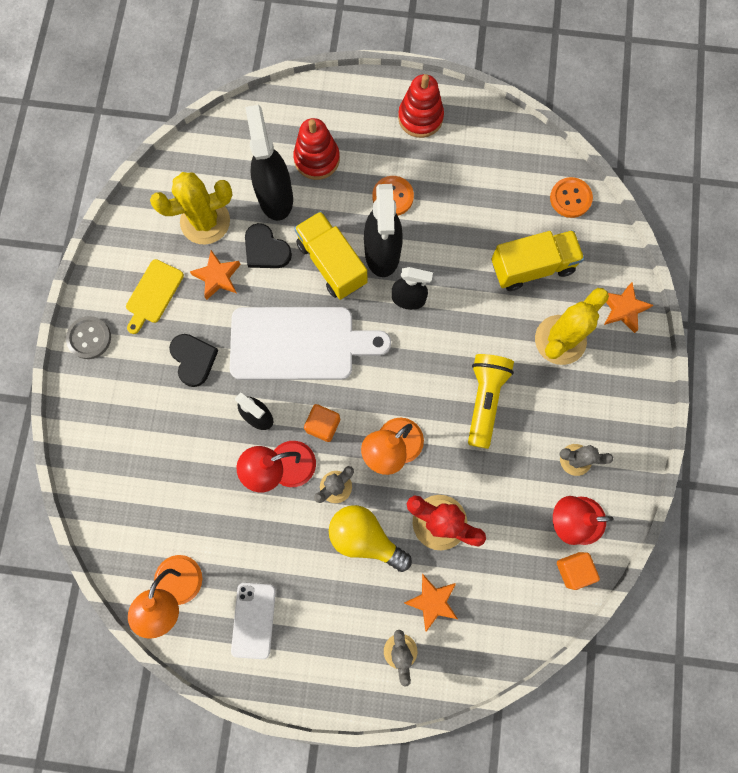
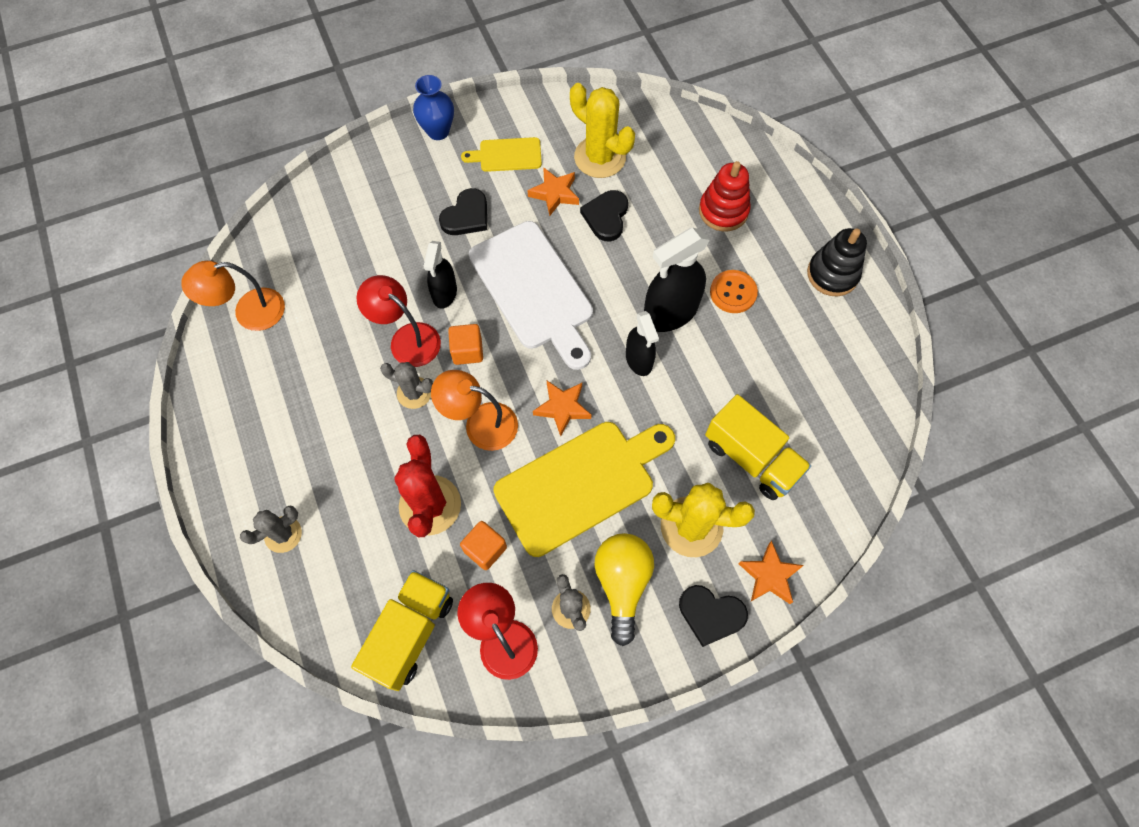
camera: 60 degrees right, 10 degrees down
grey button [66,316,111,359] -> blue vase [413,75,454,140]
white phone [231,583,276,659] -> none
black spray bottle [245,105,293,221] -> none
yellow truck [294,211,367,300] -> yellow truck moved to [351,570,453,691]
yellow light bulb [329,505,412,572] -> yellow light bulb moved to [594,533,654,646]
red stacking toy [398,74,444,138] -> black stacking toy [807,228,867,296]
orange star [404,574,458,632] -> orange star moved to [533,381,591,436]
yellow flashlight [468,354,514,449] -> yellow cutting board [493,422,675,557]
orange button [550,177,593,218] -> none
orange cube [557,552,600,590] -> orange cube moved to [460,521,507,570]
none -> black heart [679,585,748,647]

